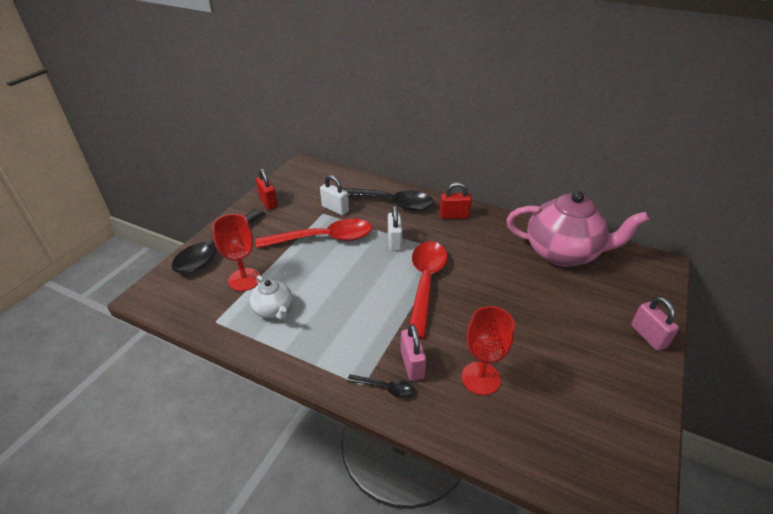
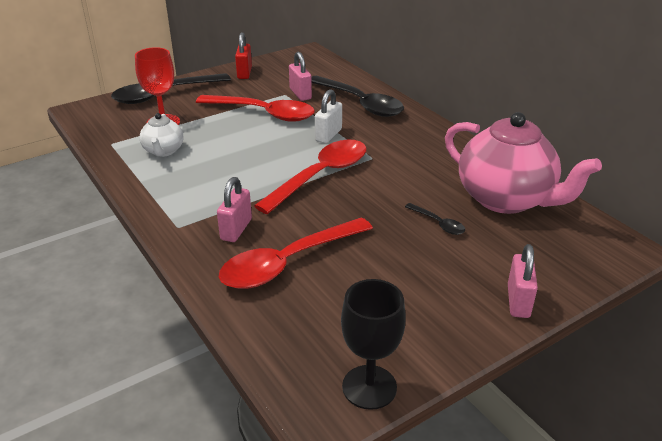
camera: 30 degrees right, 5 degrees down
white padlock [320,175,349,216] -> pink padlock [289,51,312,101]
black spoon [347,374,415,398] -> black spoon moved to [405,203,465,235]
red padlock [440,182,472,219] -> none
red goblet [461,306,515,395] -> red spoon [219,218,373,289]
none -> black goblet [341,279,406,410]

